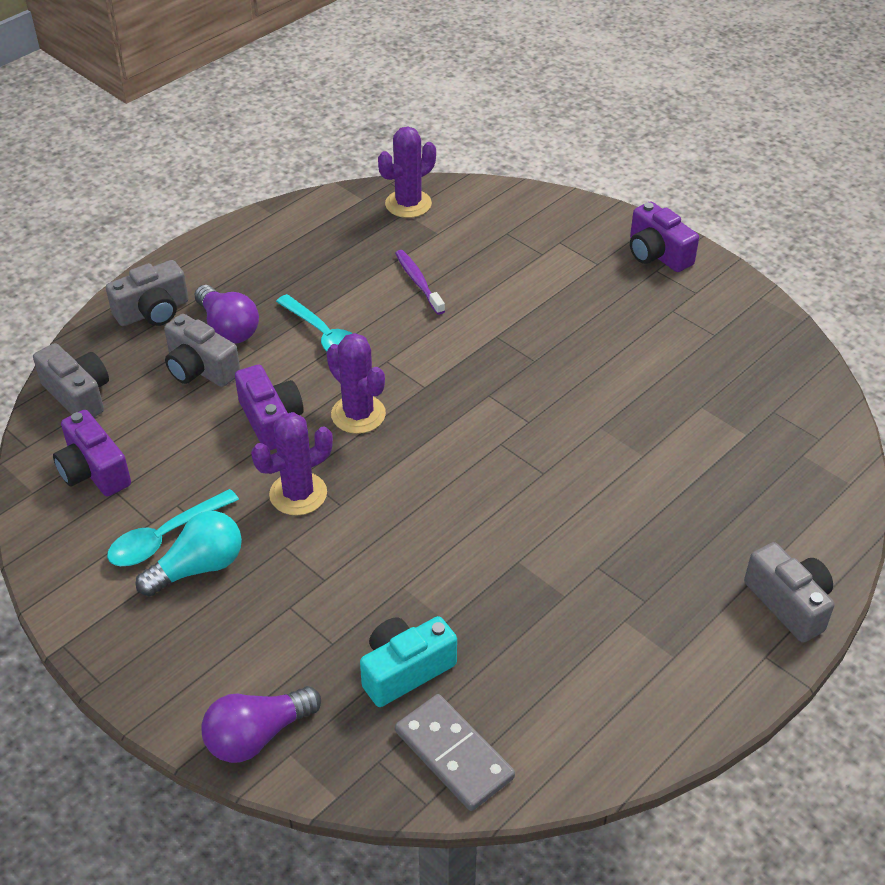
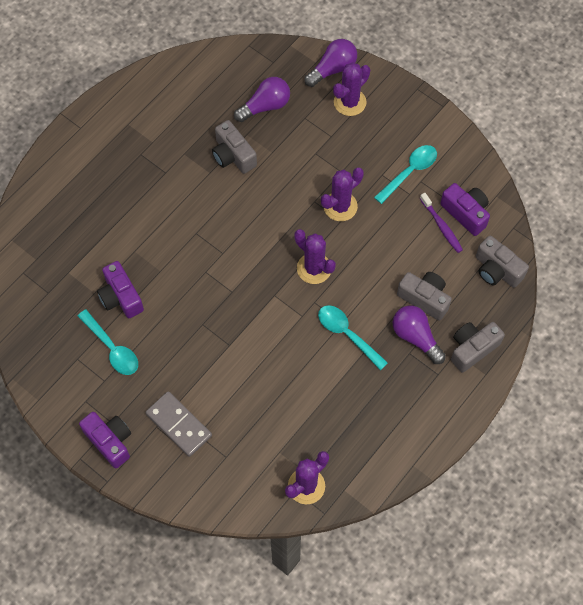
camera: 175 degrees right, 20 degrees up
turquoise light bulb [136,511,242,596] -> none
purple camera [235,365,304,450] -> purple camera moved to [97,261,144,318]
turquoise camera [360,616,457,707] -> purple light bulb [234,77,290,122]
purple toothbrush [395,250,445,315] -> purple toothbrush moved to [420,193,463,253]
grey domino [395,694,515,811] -> grey domino moved to [146,391,212,457]
grey camera [744,542,834,643] -> grey camera moved to [212,120,257,174]
none -> turquoise spoon [78,309,138,375]
none -> purple cactus [333,62,370,116]

